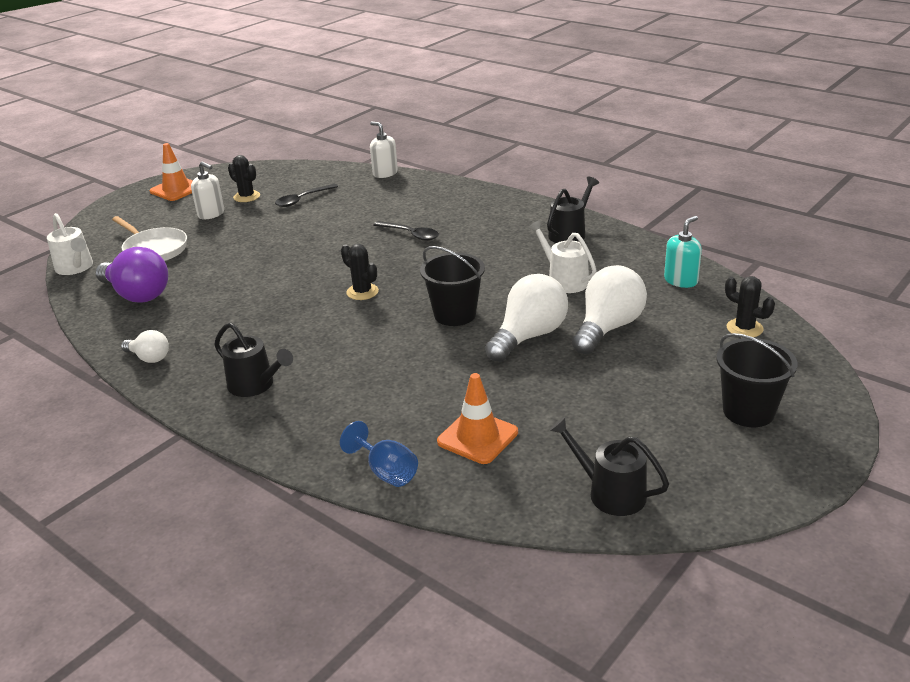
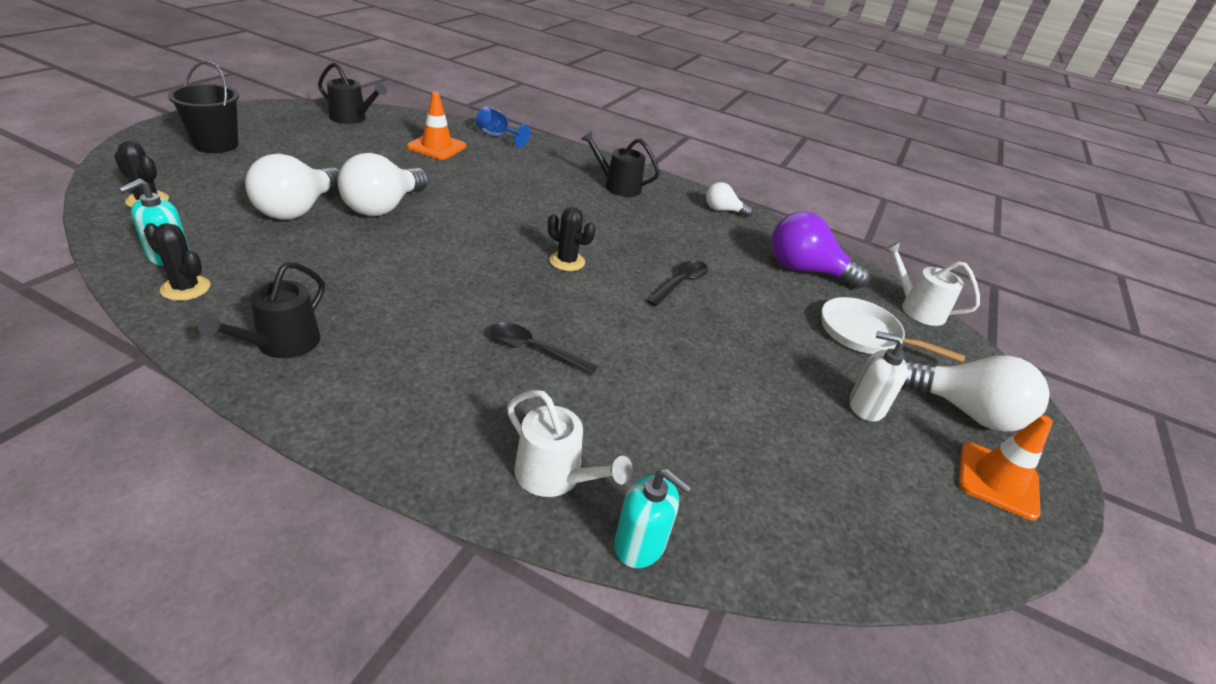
camera: 160 degrees right, 5 degrees up
black cactus [228,155,260,202] -> black cactus moved to [144,223,210,301]
black spoon [275,184,338,207] -> black spoon moved to [646,260,708,307]
white soap dispenser [370,122,398,178] -> turquoise soap dispenser [614,469,692,568]
black bucket [420,246,485,326] -> none
white watering can [528,220,597,293] -> white watering can moved to [507,390,633,497]
none -> white light bulb [903,355,1050,432]

